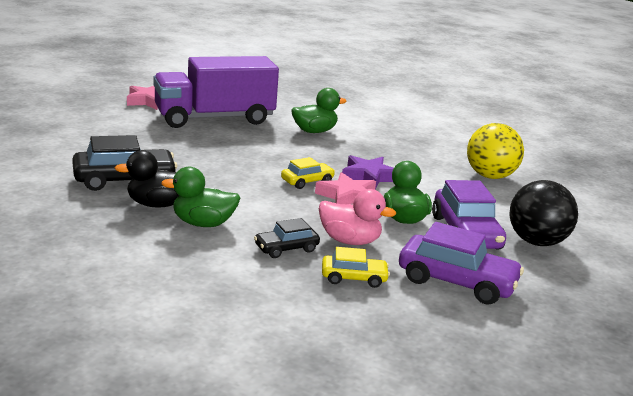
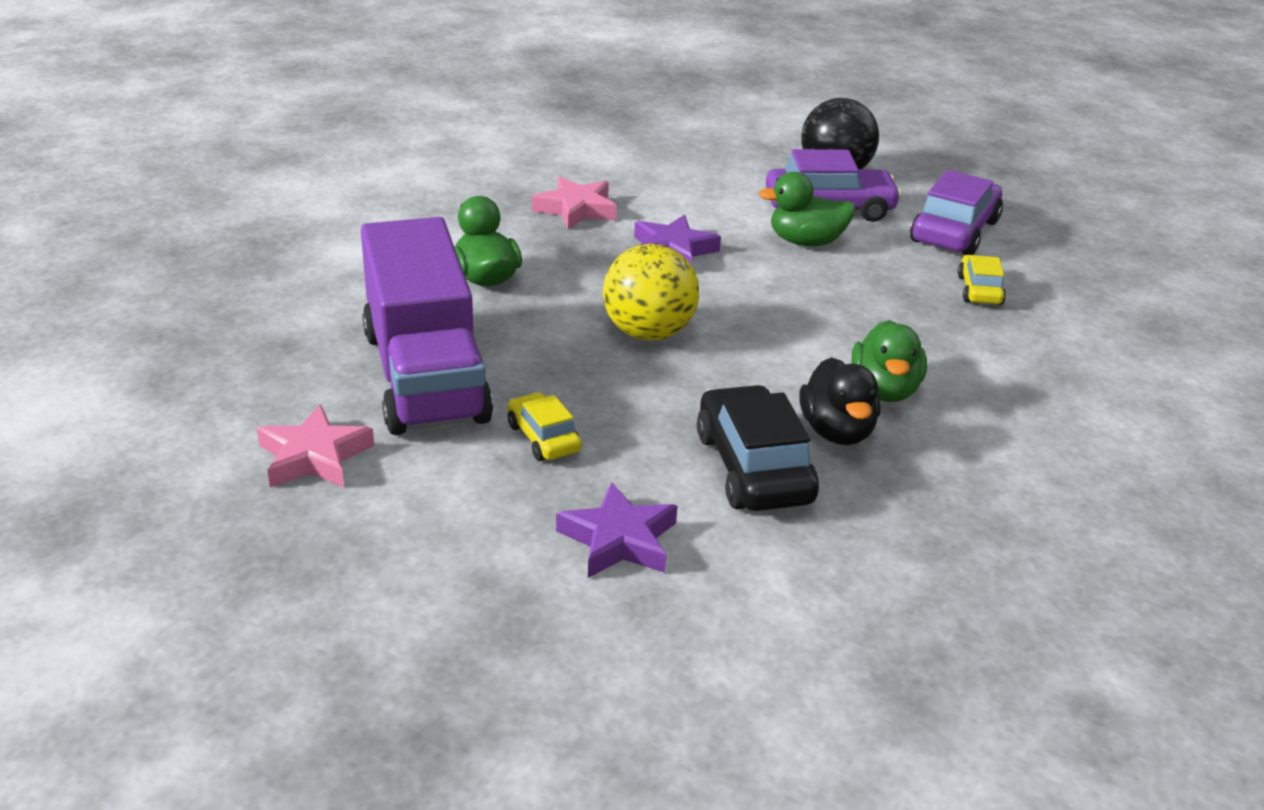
camera: 85 degrees left, 10 degrees up
black car [254,218,320,258] -> none
yellow car [281,157,335,189] -> yellow car moved to [508,392,582,461]
pink star [315,172,376,204] -> pink star moved to [532,176,617,230]
pink duck [319,189,396,245] -> none
yellow ball [467,123,524,179] -> yellow ball moved to [603,244,699,341]
none -> purple star [556,482,677,578]

